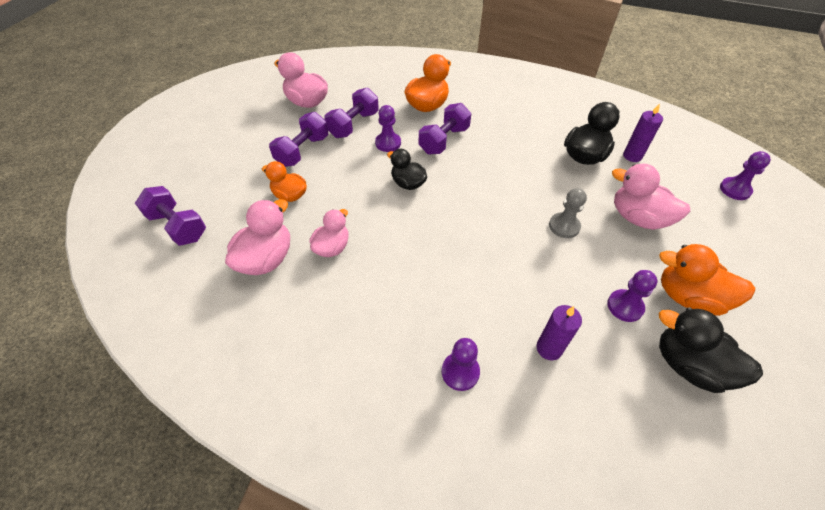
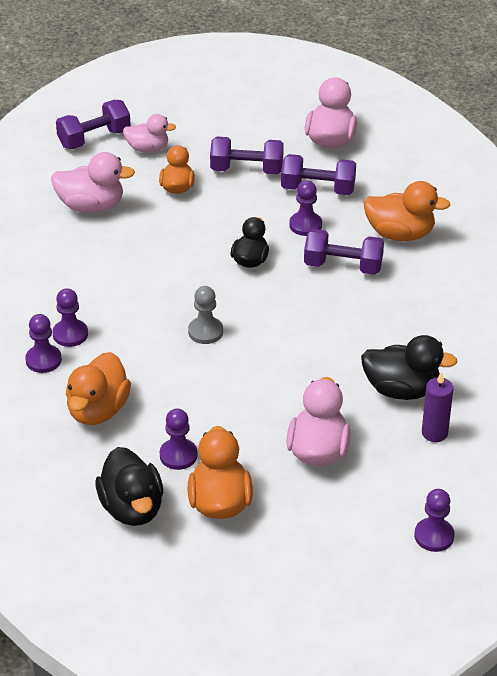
camera: 65 degrees right, 10 degrees down
purple dumbbell [135,186,206,246] -> purple dumbbell turned 45 degrees clockwise [56,100,131,149]
pink duck [310,209,349,257] -> pink duck moved to [123,114,176,153]
purple candle [536,305,582,360] -> orange duck [66,352,131,425]
grey pawn [549,188,587,238] -> grey pawn moved to [188,286,223,344]
black duck [659,307,763,393] -> black duck turned 150 degrees clockwise [96,447,163,526]
none -> purple pawn [53,288,88,347]

